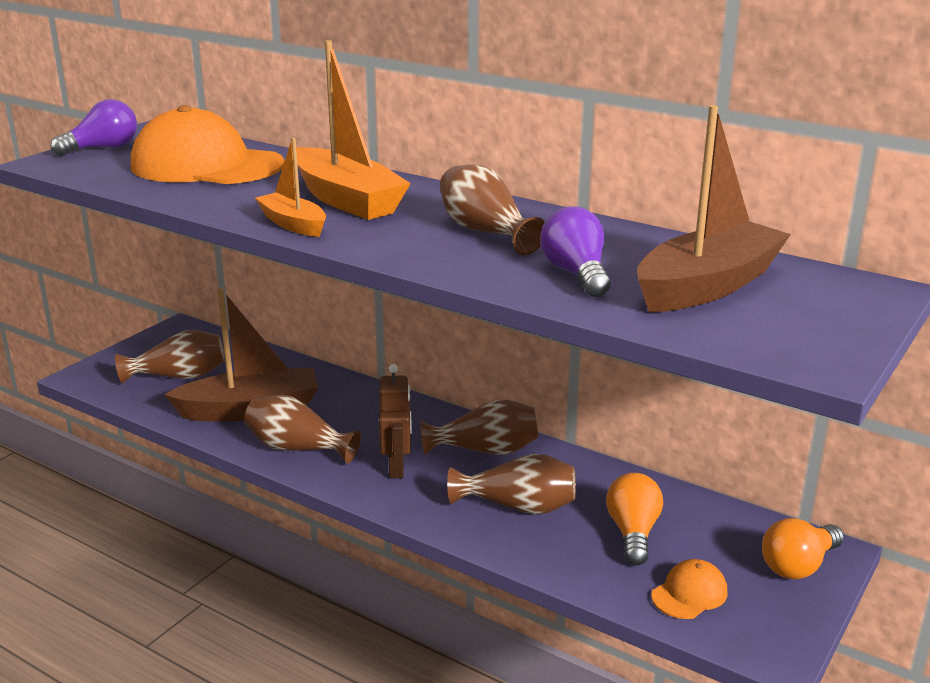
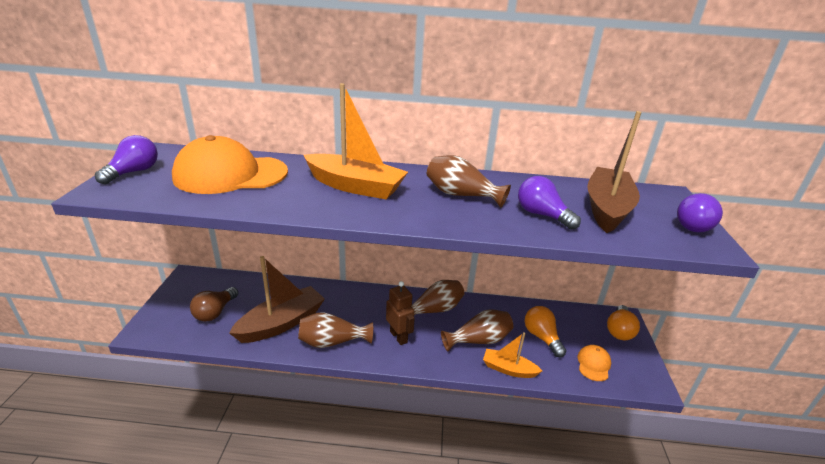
camera: 30 degrees left, 5 degrees up
brown vase [115,330,225,384] -> brown light bulb [190,287,238,322]
orange boat [255,137,326,237] -> orange boat moved to [483,332,542,378]
none -> purple light bulb [677,193,723,233]

